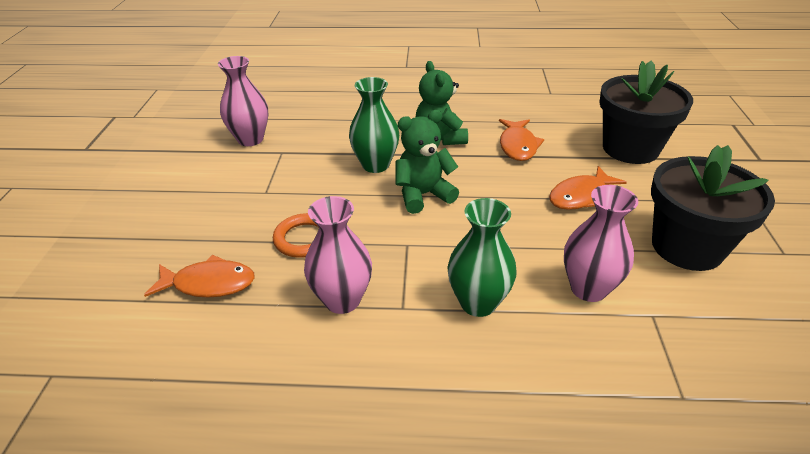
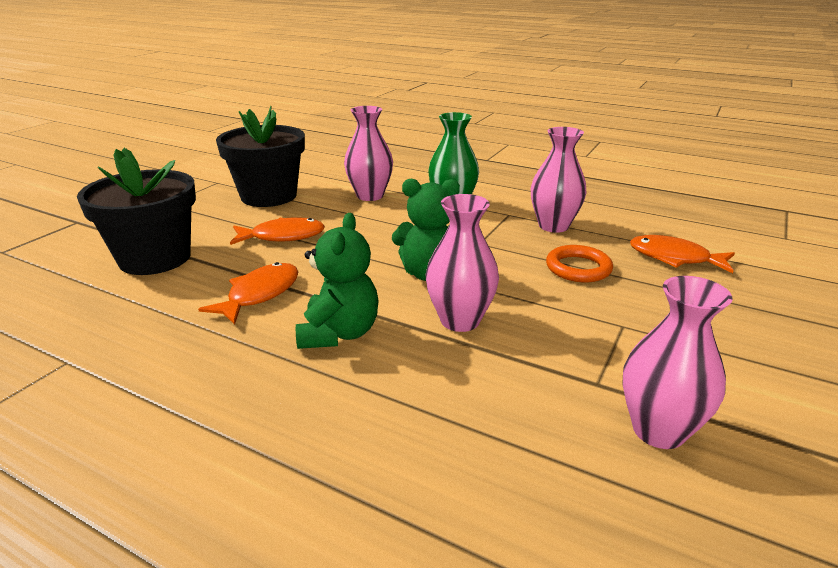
camera: 155 degrees left, 10 degrees down
green vase [349,77,399,173] -> pink vase [426,194,499,332]

